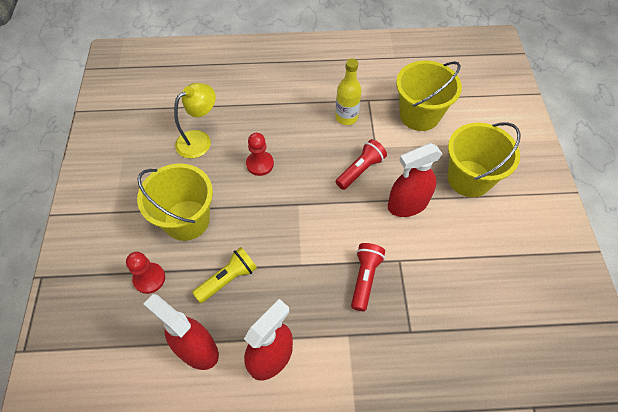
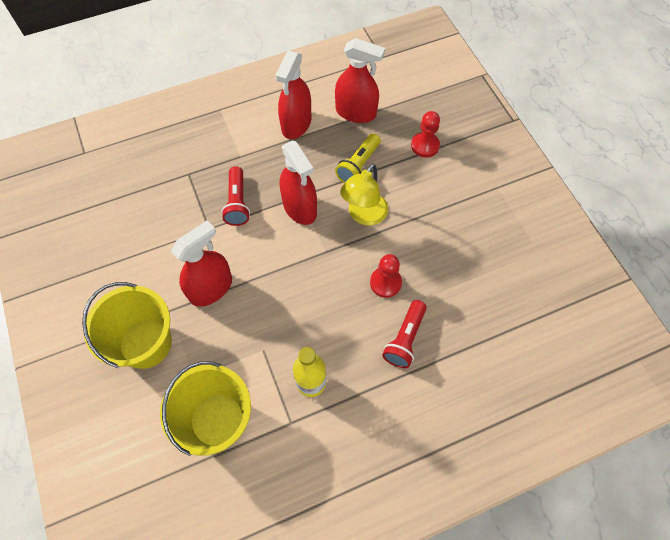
camera: 160 degrees right, 5 degrees up
yellow bucket [137,164,213,241] -> none
yellow lamp [174,83,216,158] -> yellow lamp moved to [340,163,388,226]
red flashlight [336,139,387,190] -> red flashlight moved to [382,300,427,368]
none -> red spray bottle [280,141,317,225]

